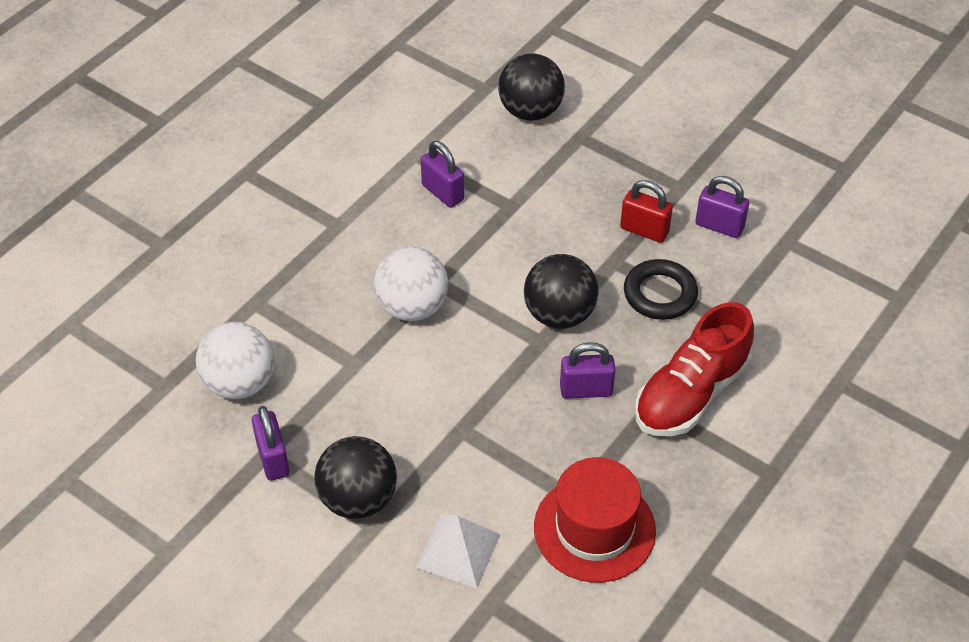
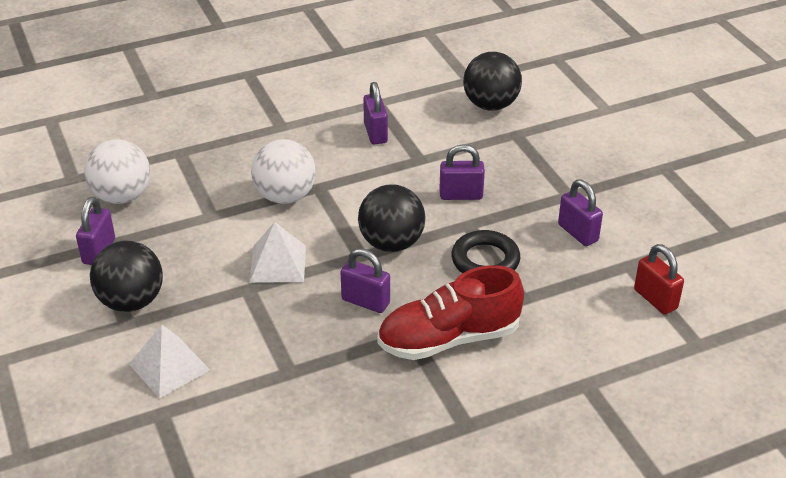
camera: 30 degrees right, 10 degrees down
red hat [534,457,656,583] -> none
red padlock [620,180,673,243] -> red padlock moved to [634,244,684,314]
none -> white pyramid [249,222,306,283]
none -> purple padlock [439,144,485,200]

